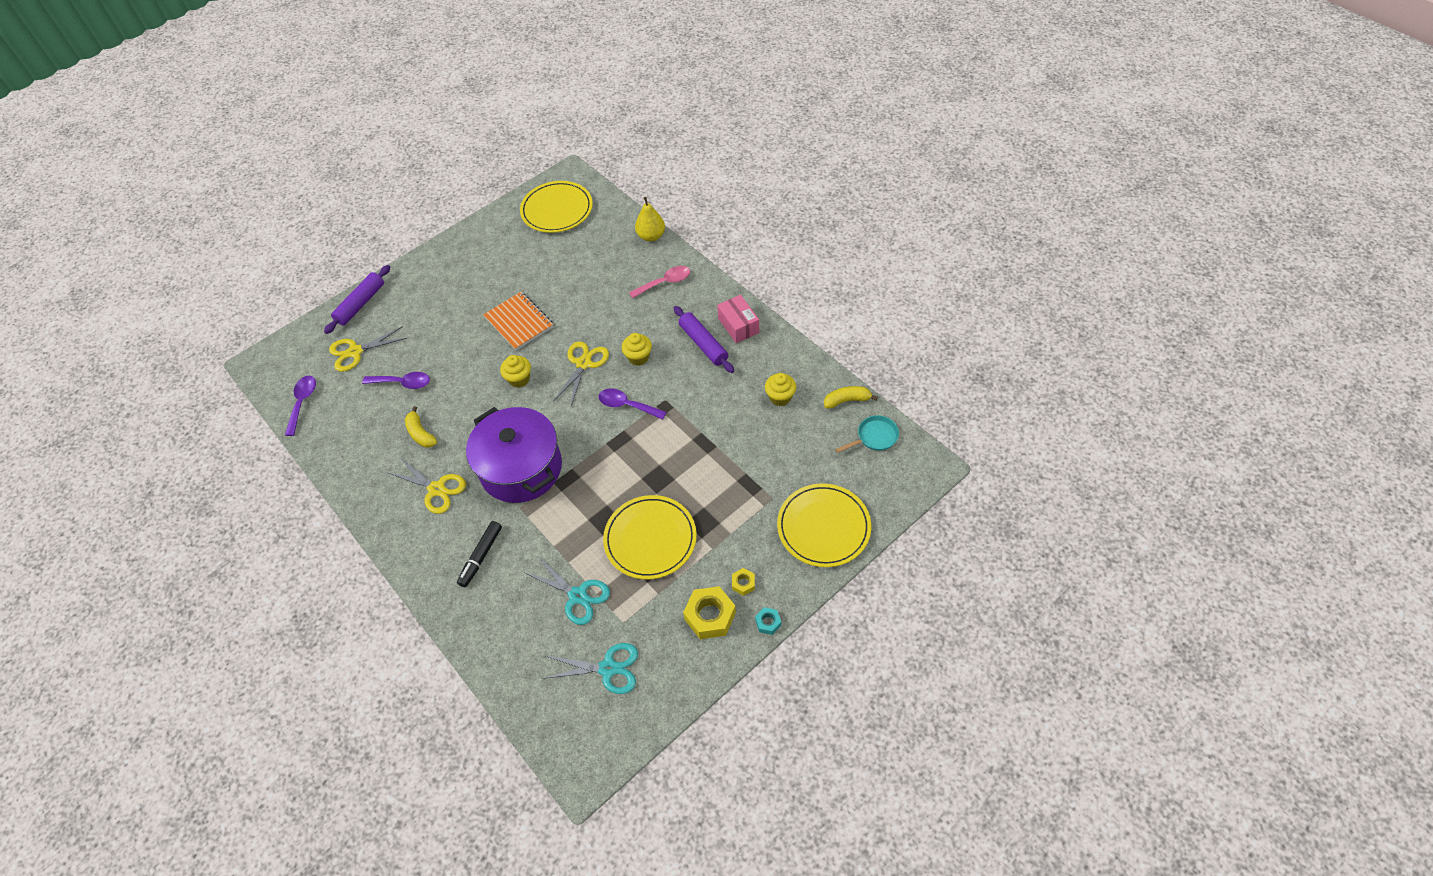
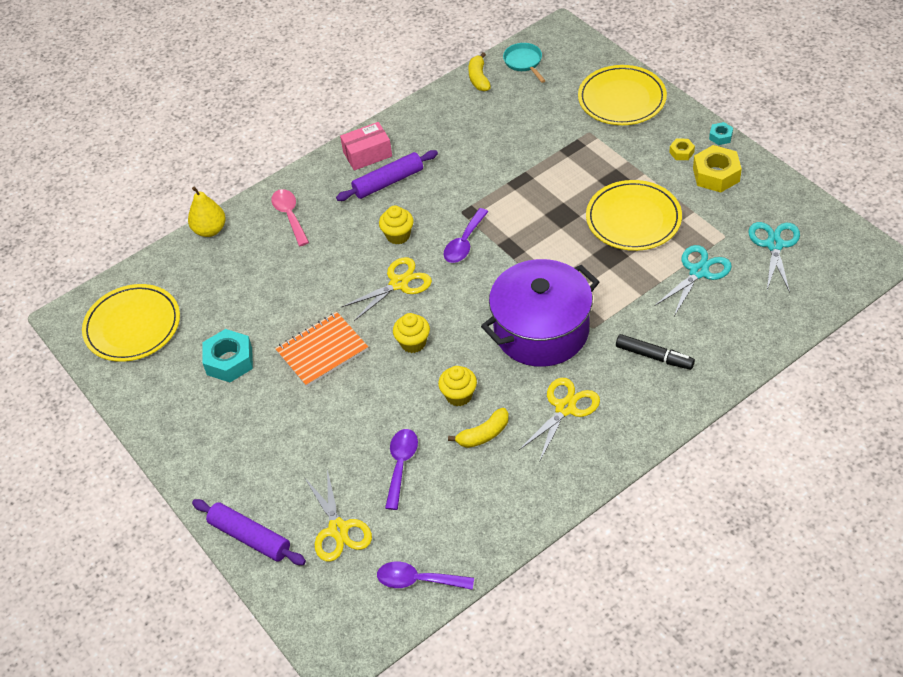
camera: 85 degrees left, 5 degrees down
yellow scissors [553,341,609,406] -> yellow scissors turned 120 degrees clockwise [342,257,432,321]
yellow cupcake [765,373,796,406] -> yellow cupcake moved to [438,366,477,406]
none -> turquoise nut [203,329,253,382]

